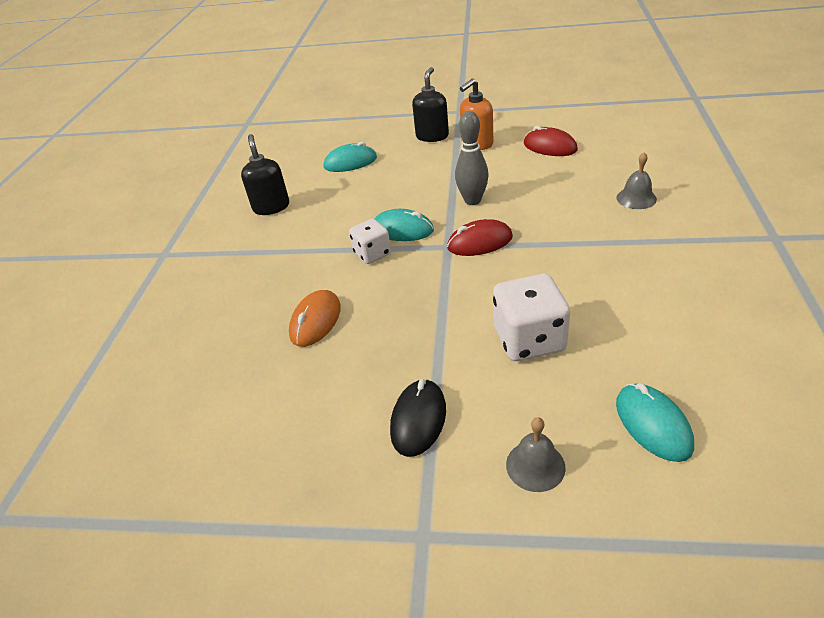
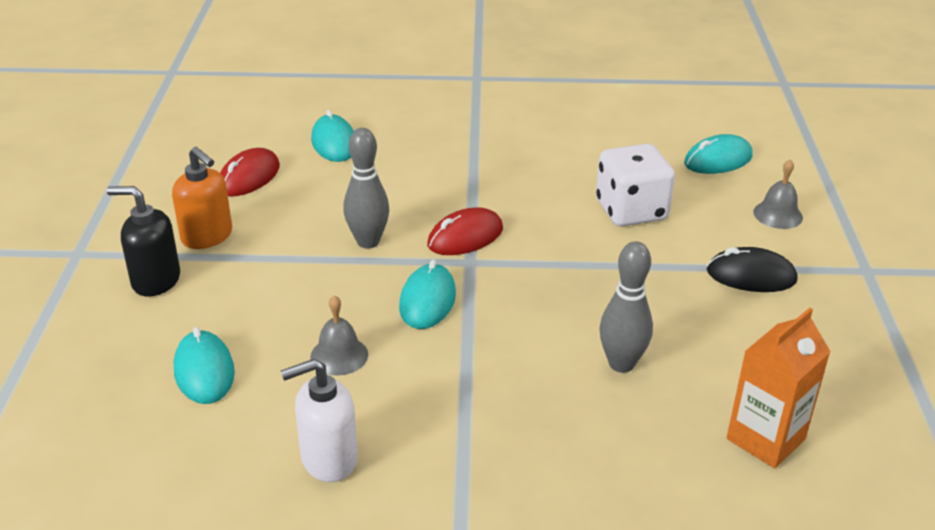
camera: 100 degrees left, 5 degrees down
black soap dispenser [241,134,289,215] -> white soap dispenser [281,359,358,482]
orange mouse [289,290,341,347] -> grey bowling pin [599,241,653,373]
white dice [349,219,391,264] -> none
red mouse [447,219,513,256] -> red mouse turned 75 degrees clockwise [427,207,503,255]
grey bell [616,152,657,209] -> grey bell moved to [310,295,368,376]
none -> turquoise mouse [311,110,354,162]
none -> orange carton [727,308,831,468]

